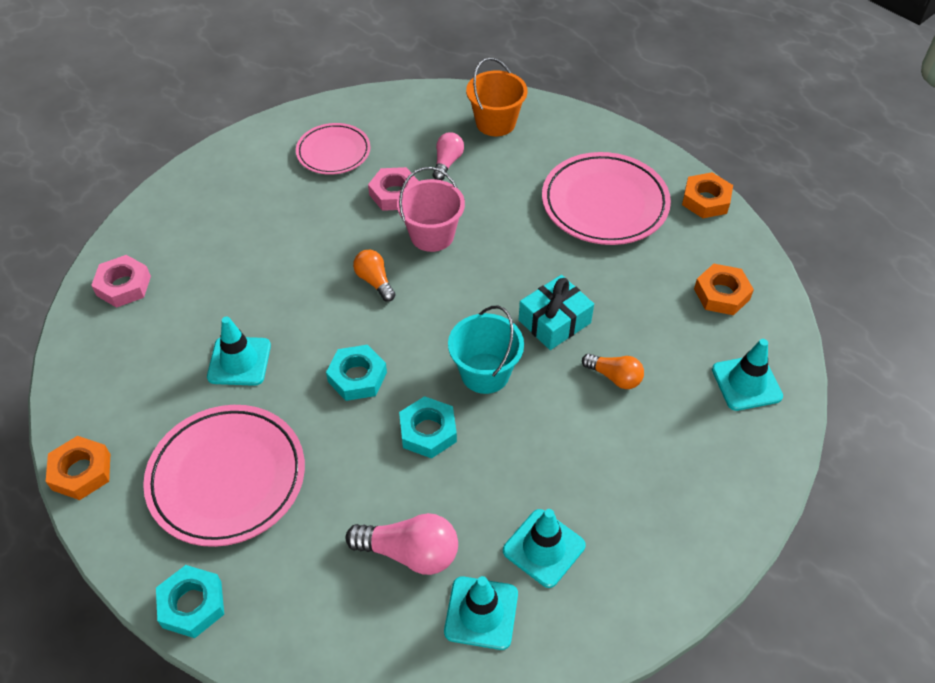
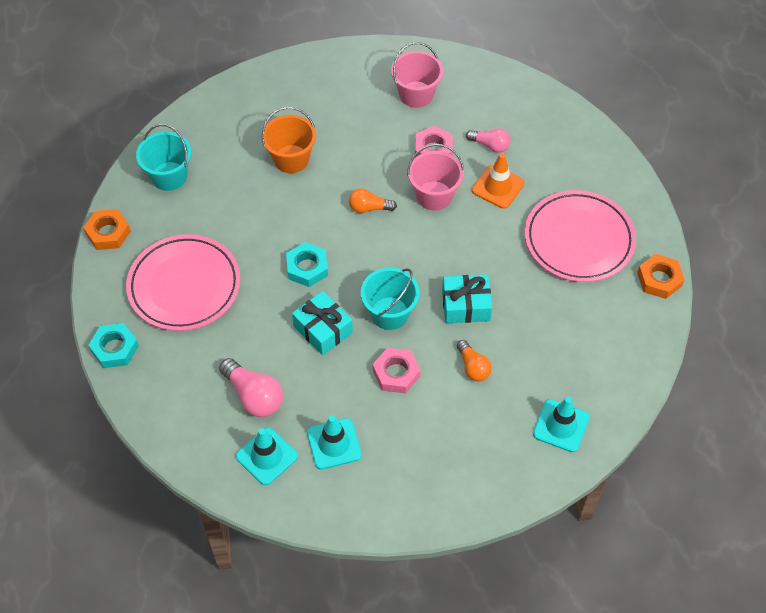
camera: 35 degrees right, 5 degrees up
pink nut [91,255,151,308] -> pink nut moved to [373,348,421,393]
turquoise traffic cone [207,316,271,386] -> none
pink plate [296,123,371,175] -> pink bucket [391,42,443,108]
orange light bulb [353,250,395,302] -> orange light bulb turned 90 degrees counterclockwise [349,188,397,213]
turquoise nut [399,396,457,459] -> turquoise gift [292,291,353,355]
pink light bulb [433,133,464,180] -> pink light bulb turned 60 degrees clockwise [466,129,511,153]
orange bucket [466,58,527,136] -> orange bucket moved to [262,107,316,173]
orange nut [694,264,754,315] -> none
none -> turquoise bucket [136,124,191,191]
none -> orange traffic cone [472,153,525,209]

